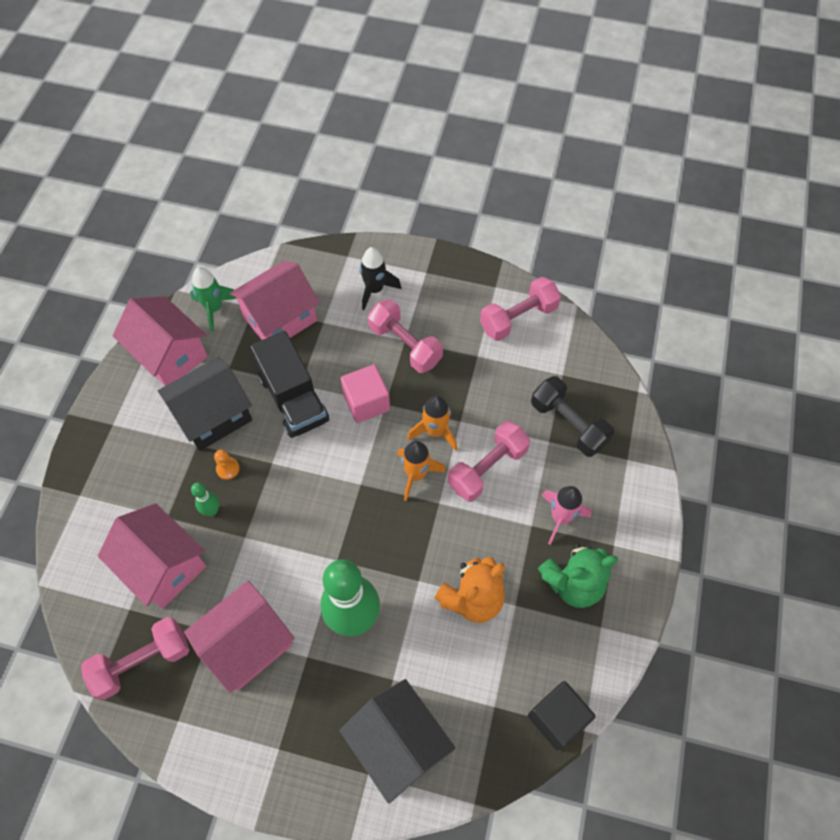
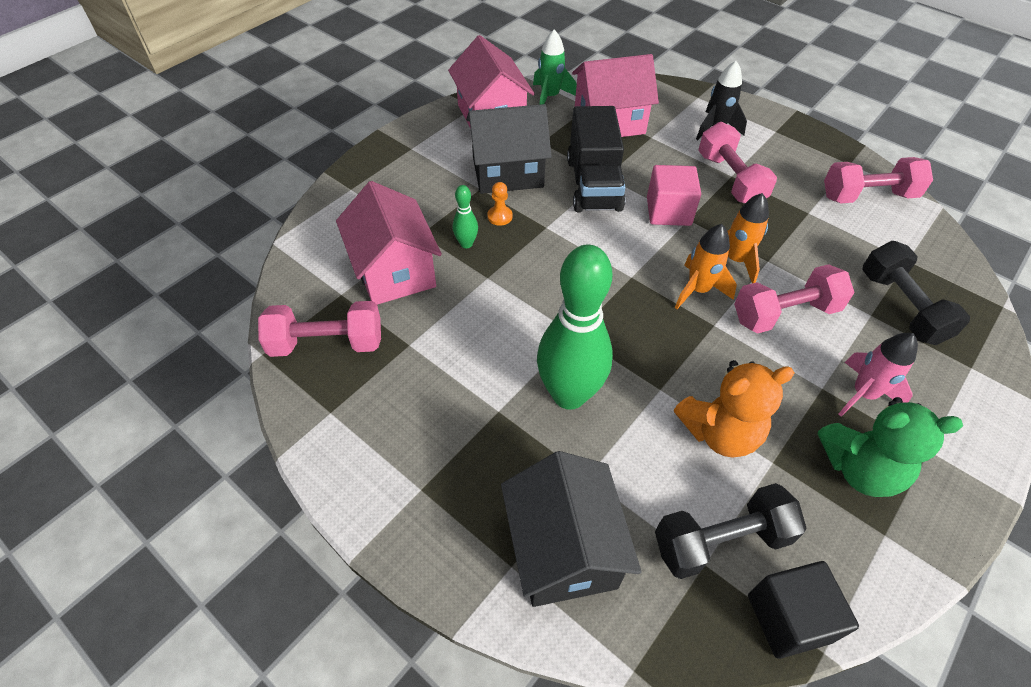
camera: 25 degrees right, 10 degrees down
pink house [184,581,295,693] -> none
none -> black dumbbell [655,483,807,579]

